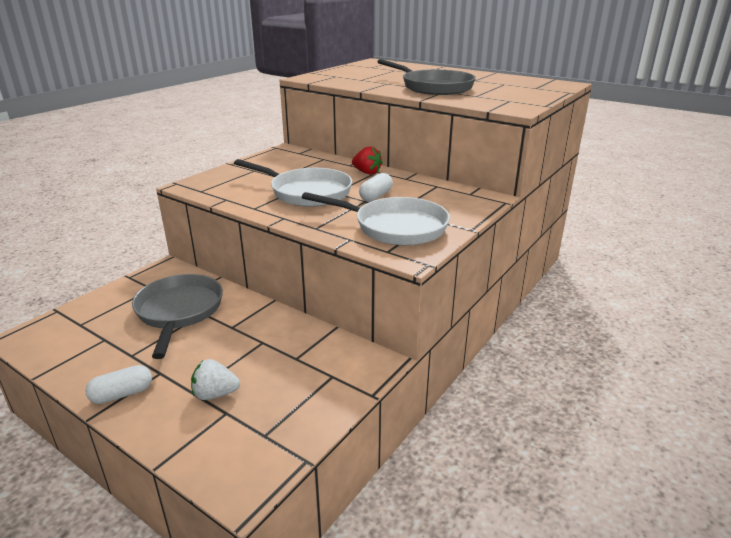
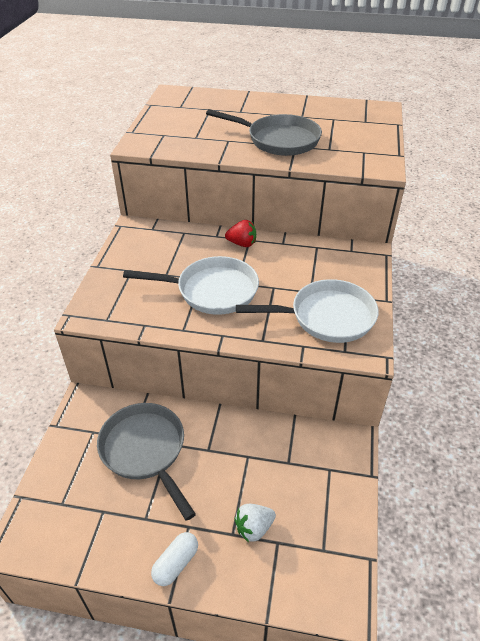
camera: 25 degrees left, 15 degrees up
white capsule [359,173,393,202] -> none

